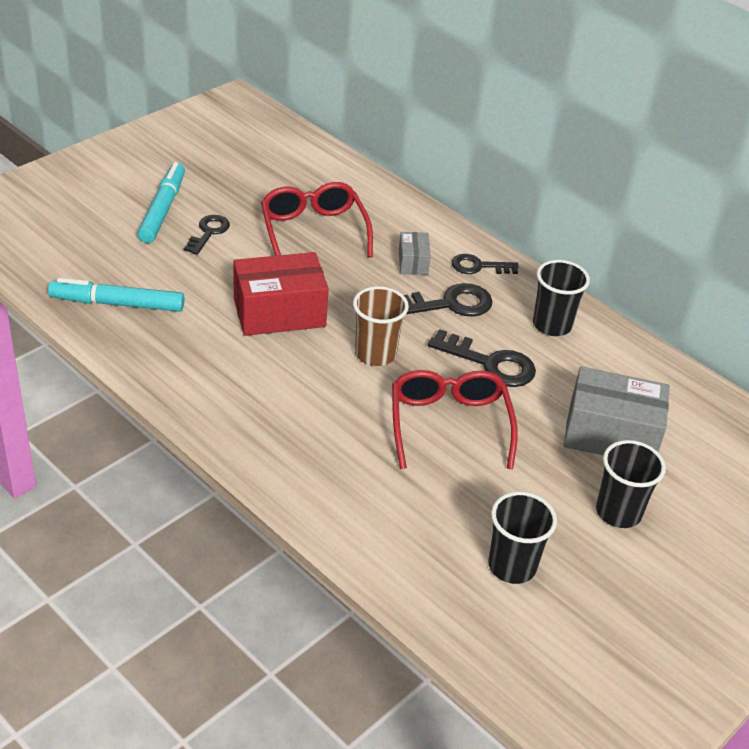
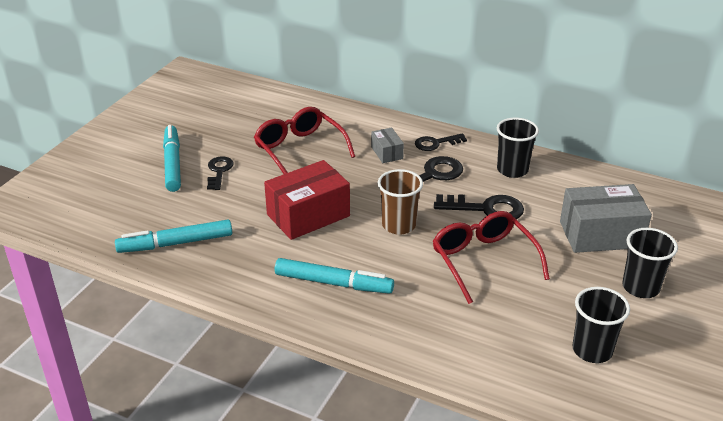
camera: 15 degrees left, 5 degrees down
none -> turquoise marker [275,258,394,294]

